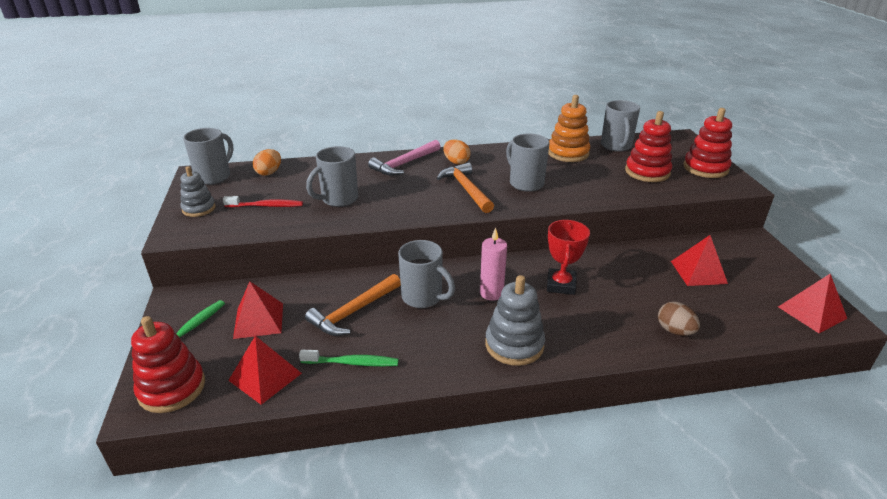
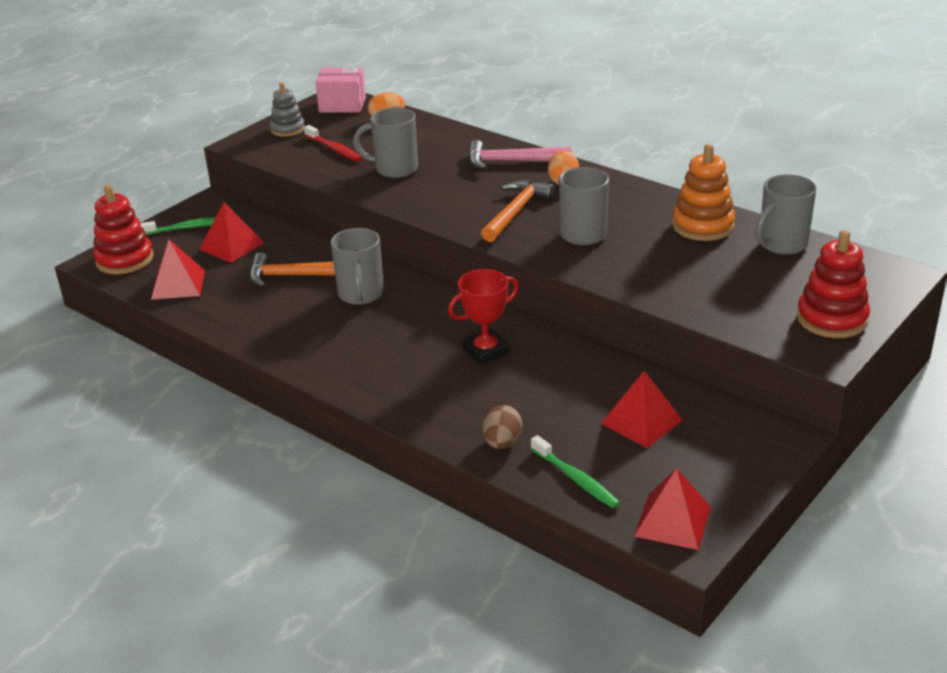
camera: 50 degrees right, 0 degrees up
grey mug [183,128,233,185] -> pink box [315,68,366,113]
green toothbrush [299,350,398,367] -> green toothbrush moved to [531,435,620,509]
pink candle [480,228,507,301] -> none
grey stacking toy [485,275,545,366] -> none
red stacking toy [625,111,672,182] -> none

